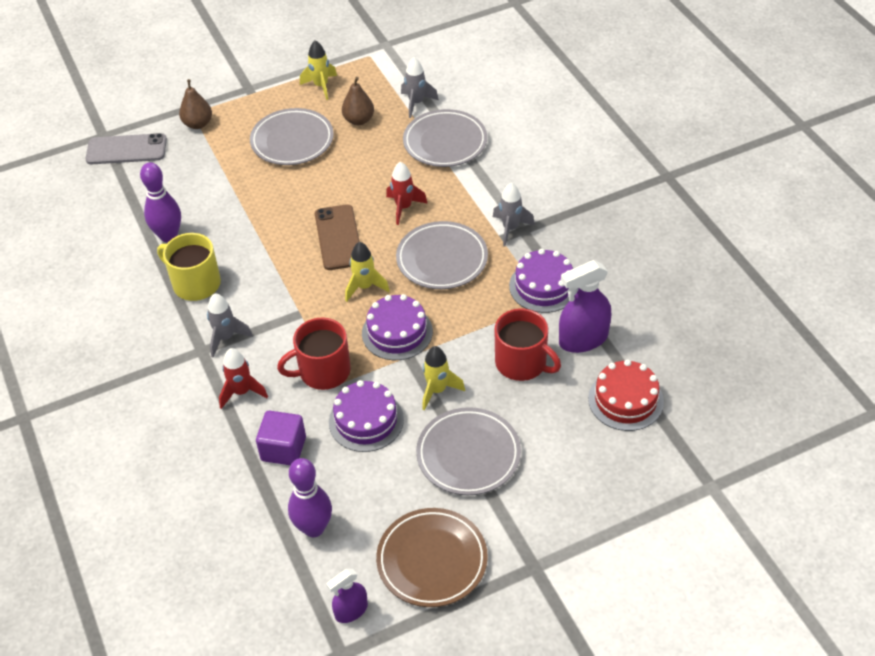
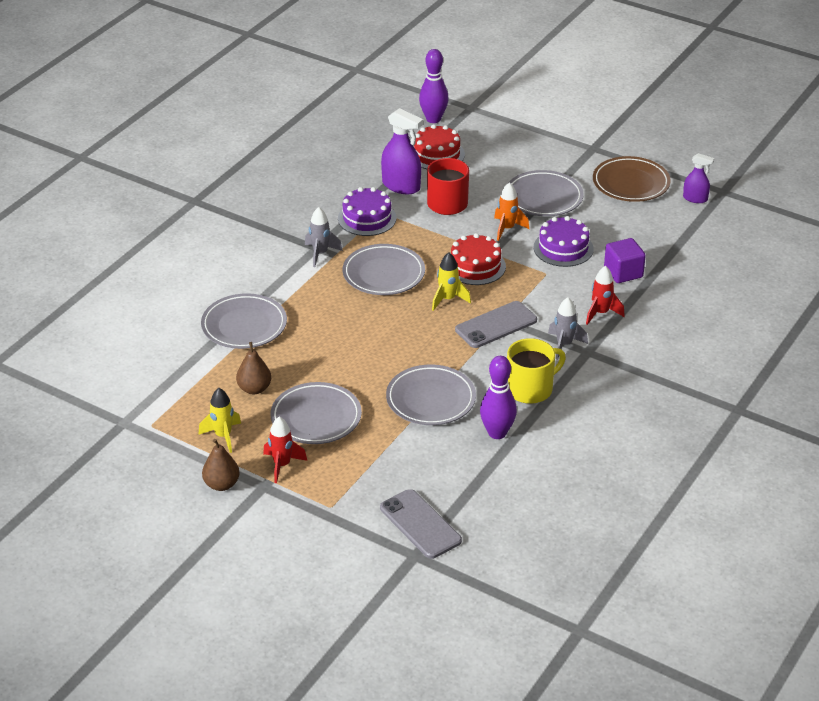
camera: 125 degrees left, 10 degrees down
yellow mug [157,233,221,301] -> yellow mug turned 120 degrees counterclockwise [507,338,566,404]
brown pear [179,79,212,129] -> brown pear moved to [202,439,240,491]
red mug [277,318,351,390] -> none
purple bowling pin [288,458,332,537] -> purple bowling pin moved to [419,49,449,123]
brown phone [315,204,360,270] -> none
purple cake [362,294,433,360] -> red cake [451,233,506,285]
red rocket [386,162,428,225] -> red rocket moved to [263,417,307,483]
grey rocket [401,57,439,118] -> none
yellow rocket [422,346,465,411] -> orange rocket [494,182,529,241]
none -> grey plate [386,365,476,425]
none -> grey phone [455,301,537,348]

